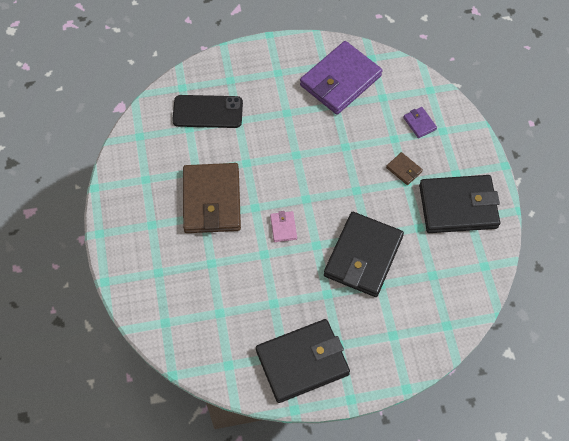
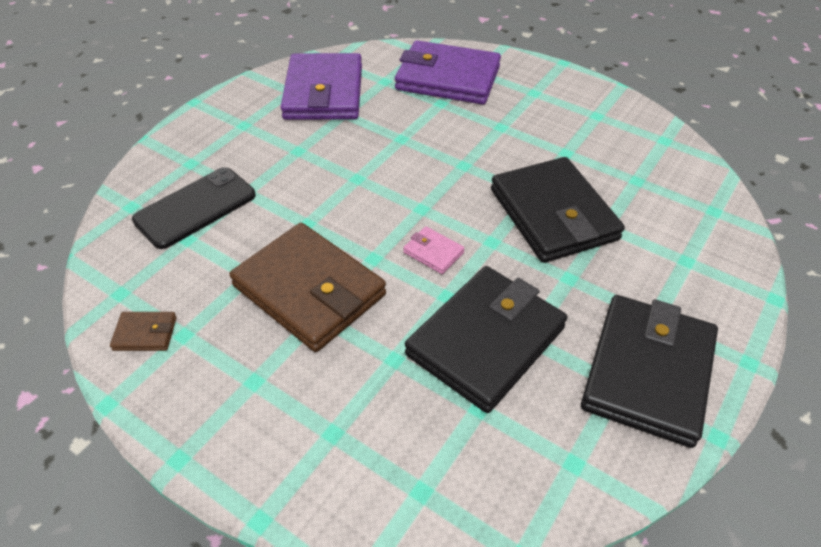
camera: 45 degrees left, 15 degrees down
brown wallet [386,152,423,185] -> brown wallet moved to [110,312,177,351]
purple wallet [403,107,437,138] -> purple wallet [395,40,501,105], size x2.42
black wallet [419,175,500,233] -> black wallet moved to [405,266,567,413]

